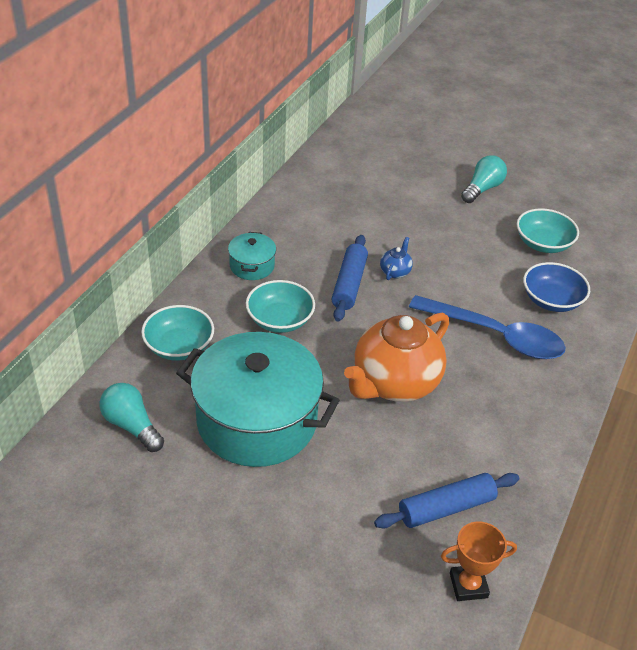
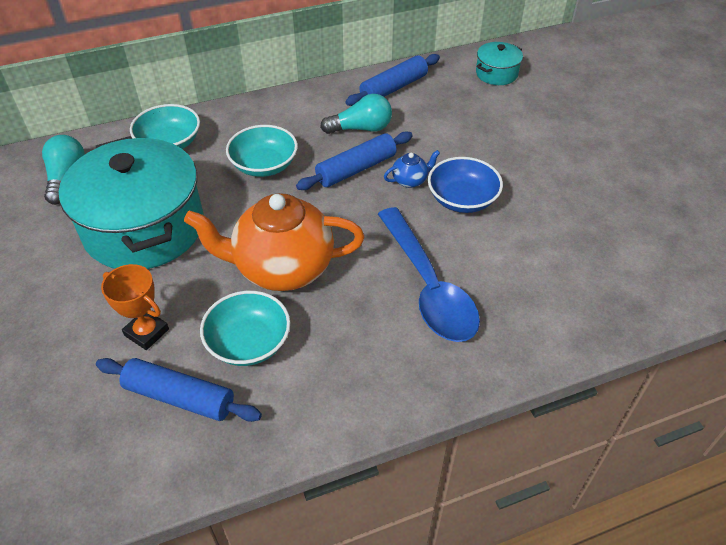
camera: 45 degrees right, 5 degrees up
turquoise pot [228,232,276,280] -> turquoise pot moved to [476,42,523,85]
orange trophy [441,521,517,601] -> orange trophy moved to [101,264,169,350]
turquoise light bulb [461,155,507,203] -> turquoise light bulb moved to [320,94,392,134]
turquoise bowl [517,208,579,253] -> turquoise bowl moved to [200,291,290,366]
blue bowl [523,262,590,312] -> blue bowl moved to [428,157,503,213]
none -> blue rolling pin [345,54,440,106]

